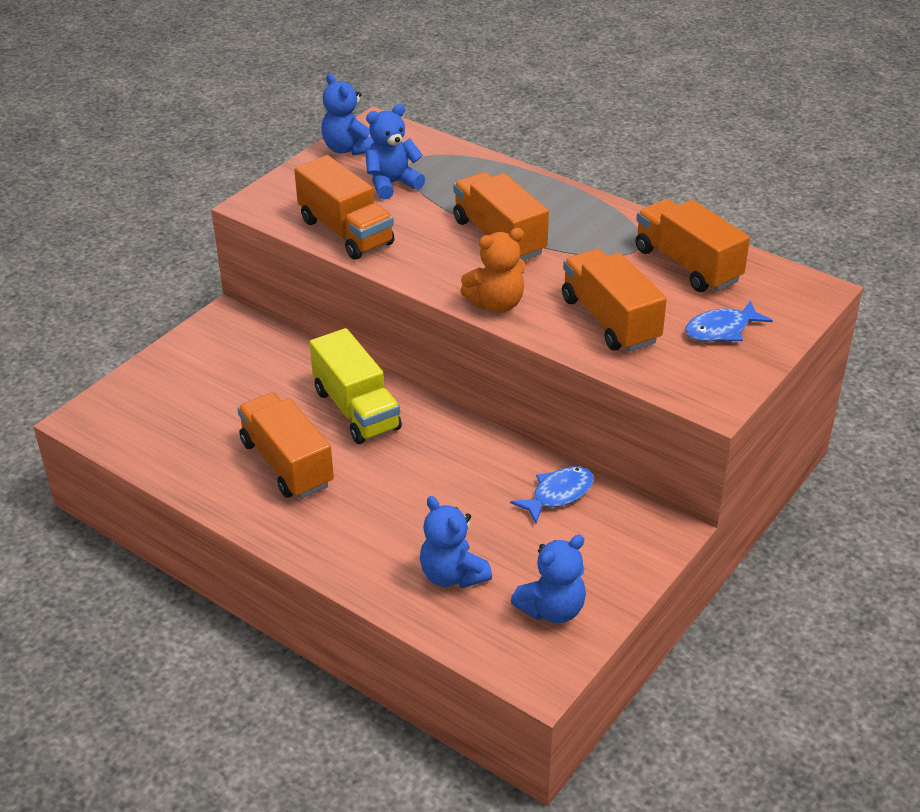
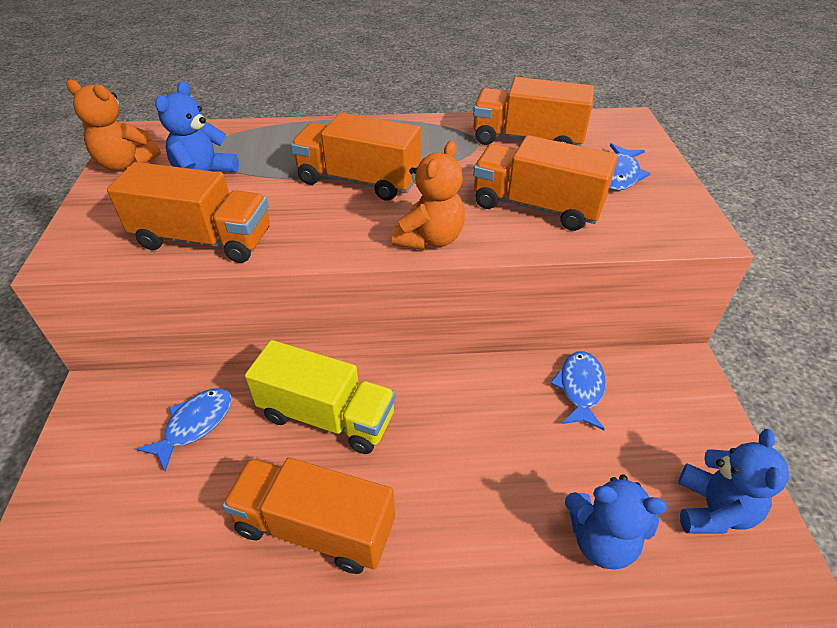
camera: 40 degrees left, 5 degrees up
blue teddy bear [321,73,374,156] -> orange teddy bear [66,80,161,171]
none -> blue fish [137,388,231,471]

